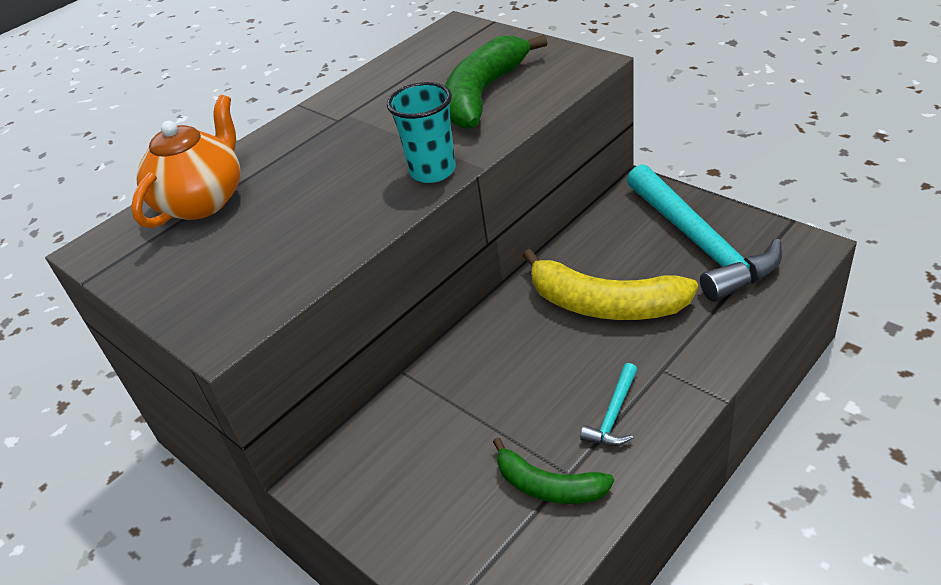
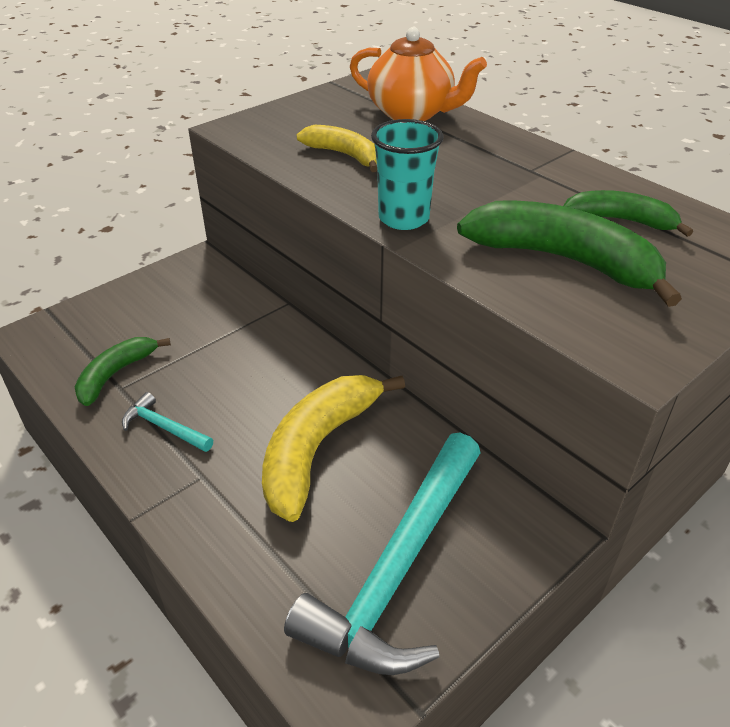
camera: 90 degrees right, 0 degrees up
turquoise hammer [627,164,782,302] -> turquoise hammer turned 45 degrees counterclockwise [284,432,481,675]
none -> yellow banana [297,125,377,172]
none -> green banana [564,190,693,237]

